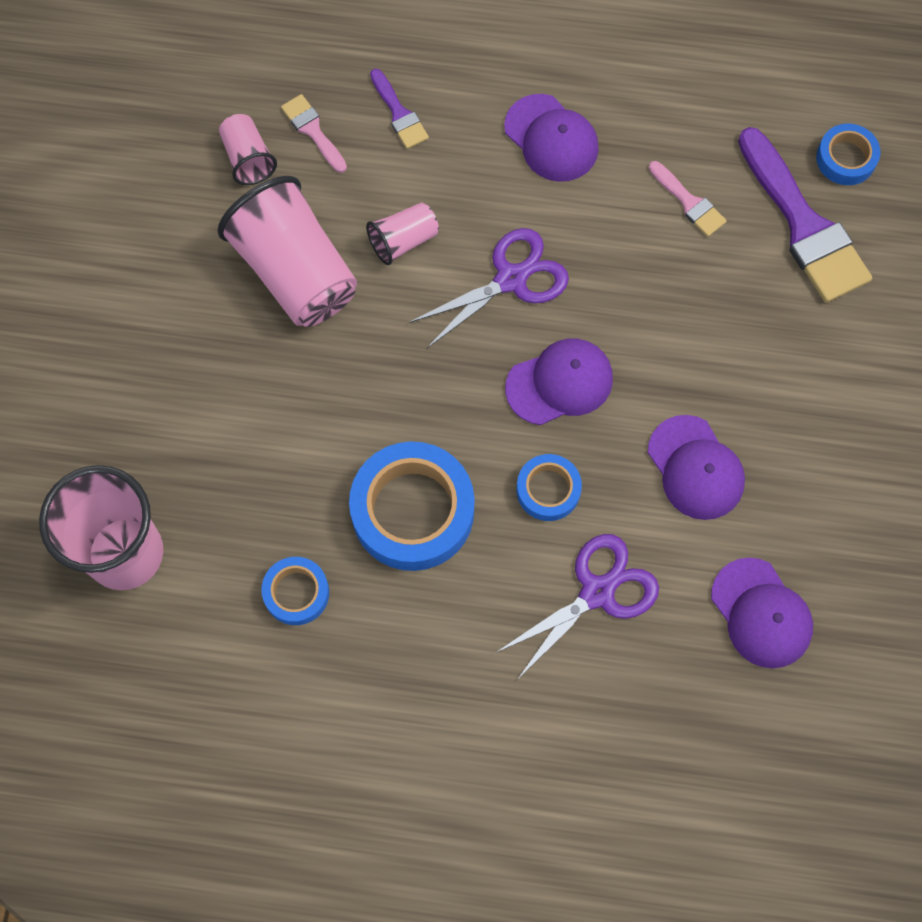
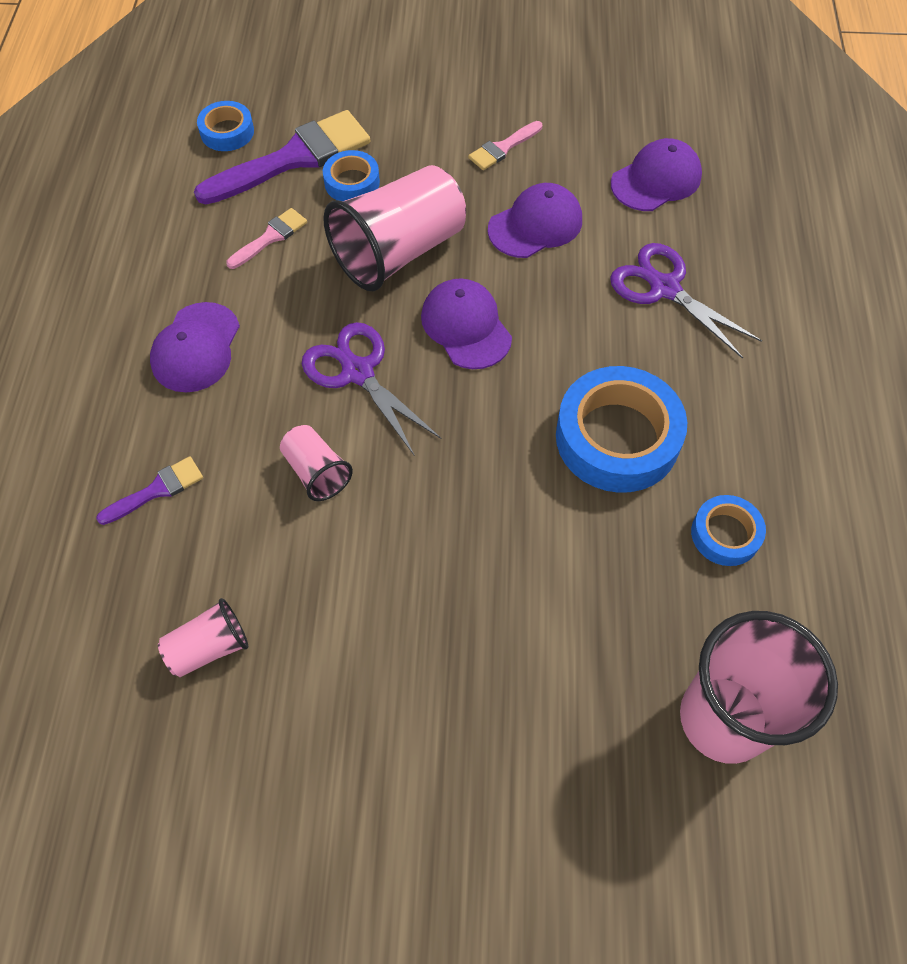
camera: 95 degrees left, 10 degrees down
pink cup [217,176,357,327] -> pink cup moved to [323,165,466,291]
pink brush [281,94,347,173] -> pink brush moved to [468,121,542,170]
purple cap [504,94,599,182] -> purple cap turned 150 degrees clockwise [150,302,240,393]
blue tape [516,454,582,521] -> blue tape moved to [323,150,380,201]

